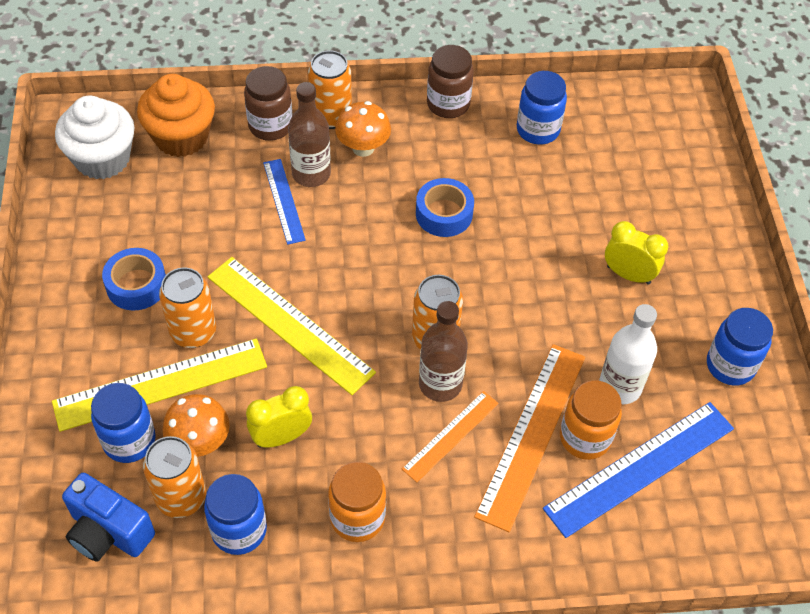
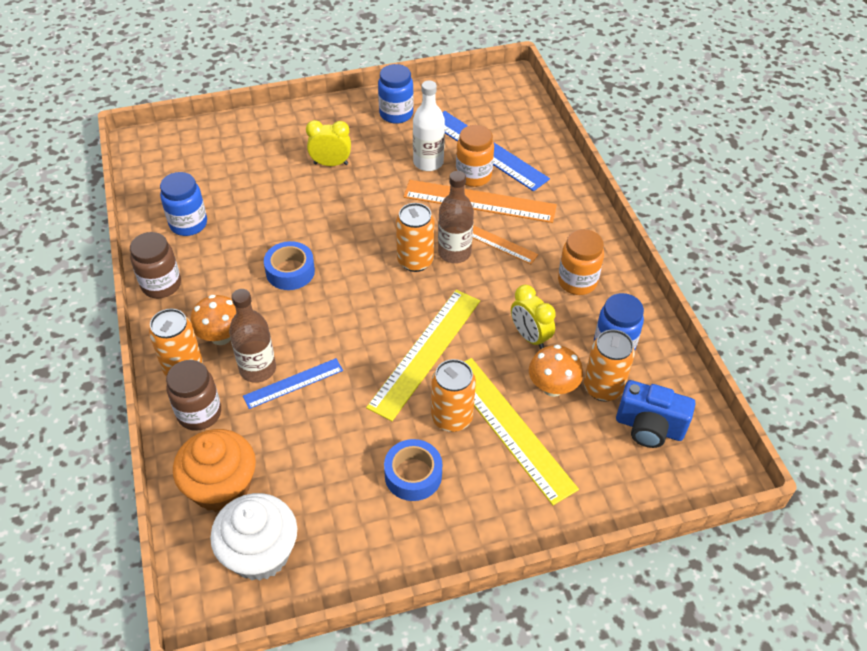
camera: 100 degrees left, 5 degrees down
blue camera [62,472,155,562] -> blue camera turned 90 degrees clockwise [616,380,696,448]
blue jar [91,383,156,463] -> none
yellow clock [605,221,668,285] -> yellow clock turned 75 degrees clockwise [306,120,351,166]

